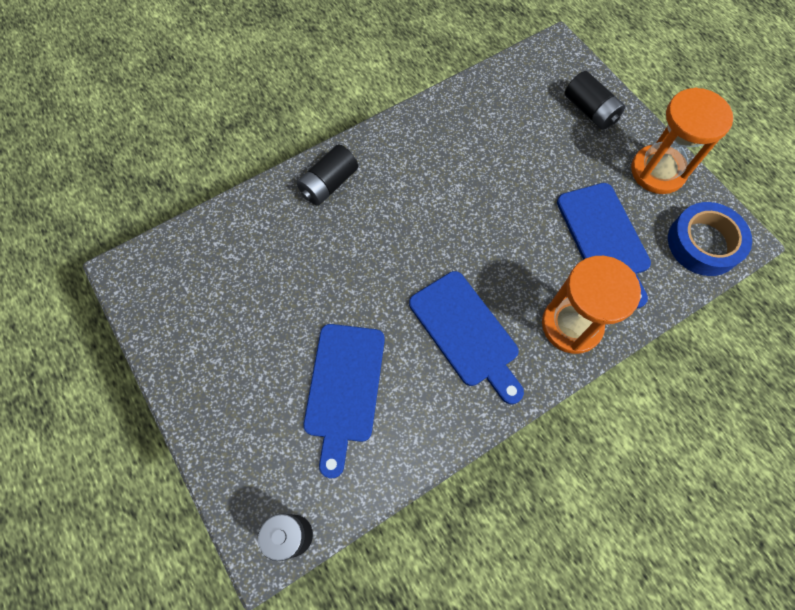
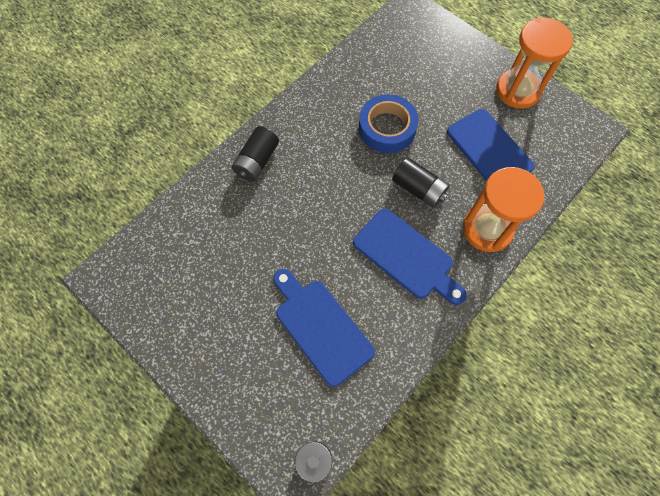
camera: 15 degrees left, 0 degrees up
blue cutting board [303,324,385,479] -> blue cutting board turned 150 degrees clockwise [273,269,375,387]
black battery [565,71,625,130] -> black battery moved to [392,157,450,208]
blue tape [668,202,752,276] -> blue tape moved to [359,94,419,153]

